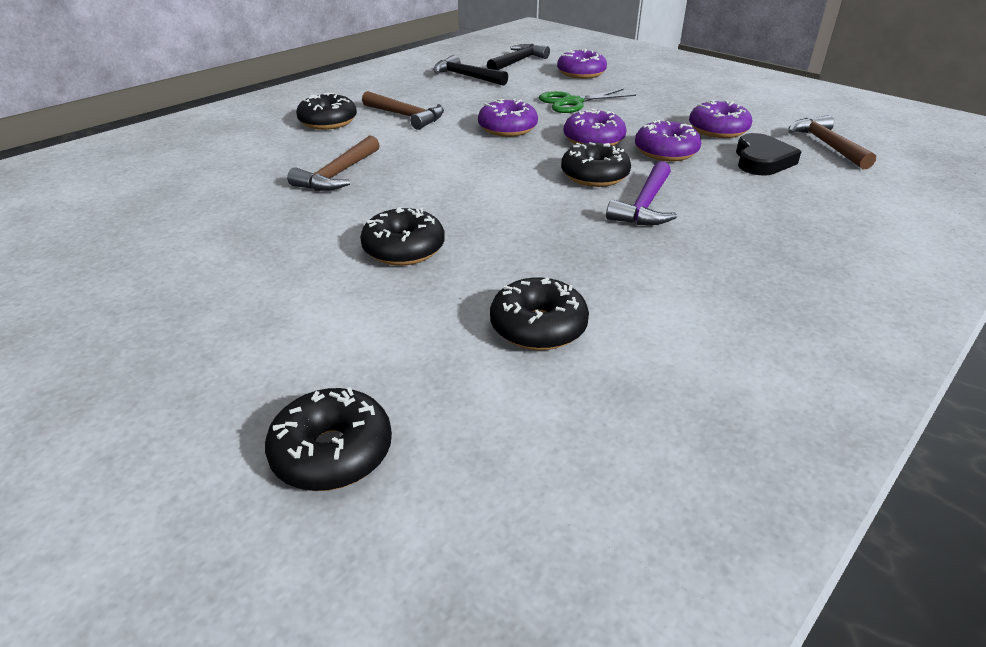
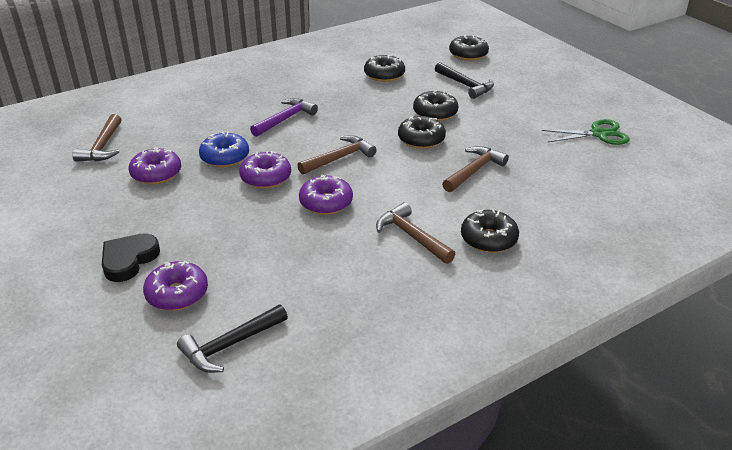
camera: 165 degrees left, 0 degrees up
black hammer [433,55,508,86] -> black hammer moved to [435,62,494,99]
green scissors [539,89,636,113] -> green scissors moved to [542,119,630,145]
black donut [561,142,631,187] -> black donut moved to [398,116,446,149]
purple donut [635,120,701,161] -> blue donut [199,131,249,167]
black heart [736,133,802,175] -> black heart moved to [102,233,160,282]
none -> brown hammer [297,135,377,175]

